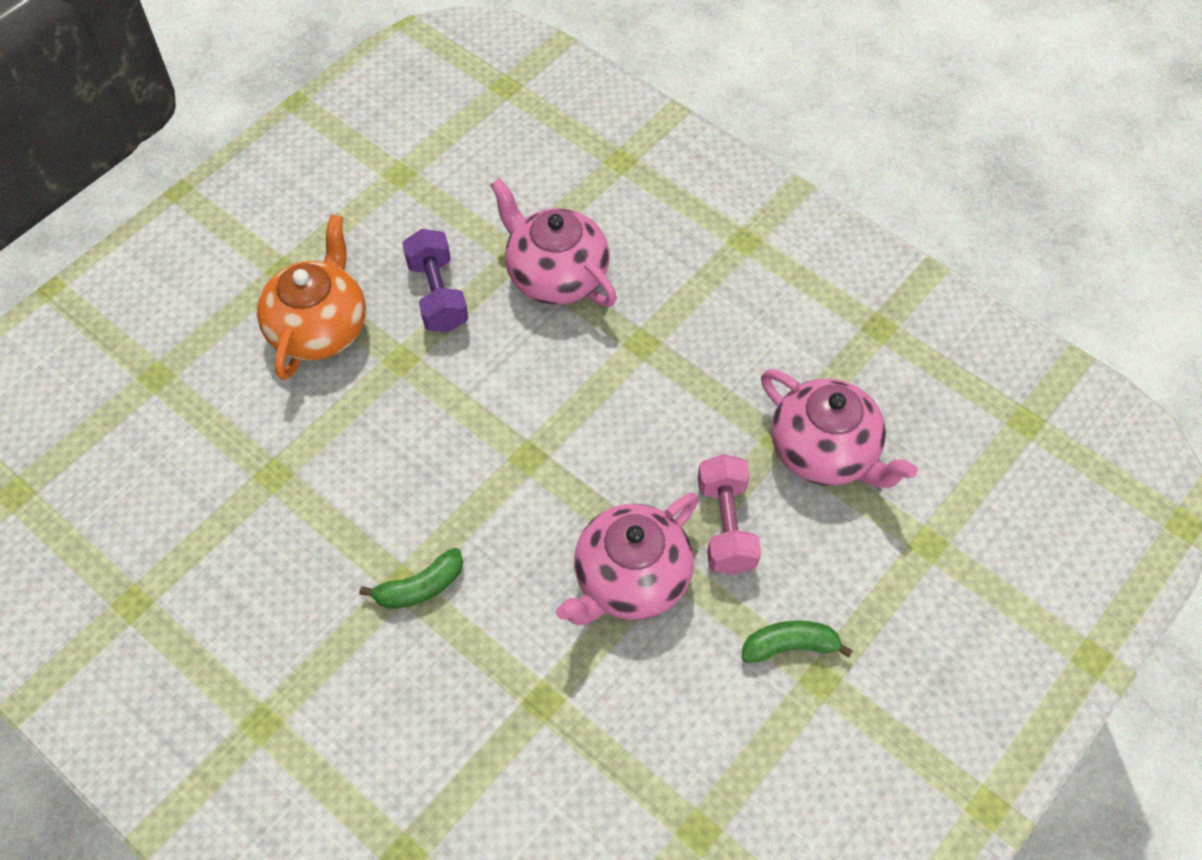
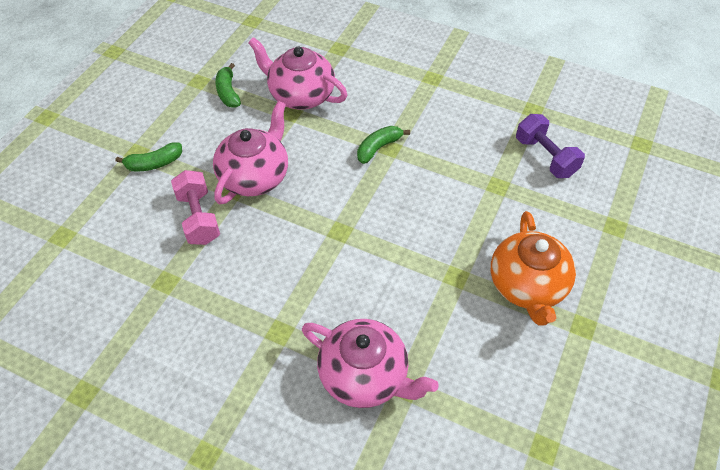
camera: 165 degrees right, 5 degrees down
purple dumbbell [402,229,468,332] -> purple dumbbell moved to [516,114,585,178]
pink teapot [761,370,917,488] -> pink teapot moved to [248,37,347,110]
none -> green banana [215,63,241,108]

